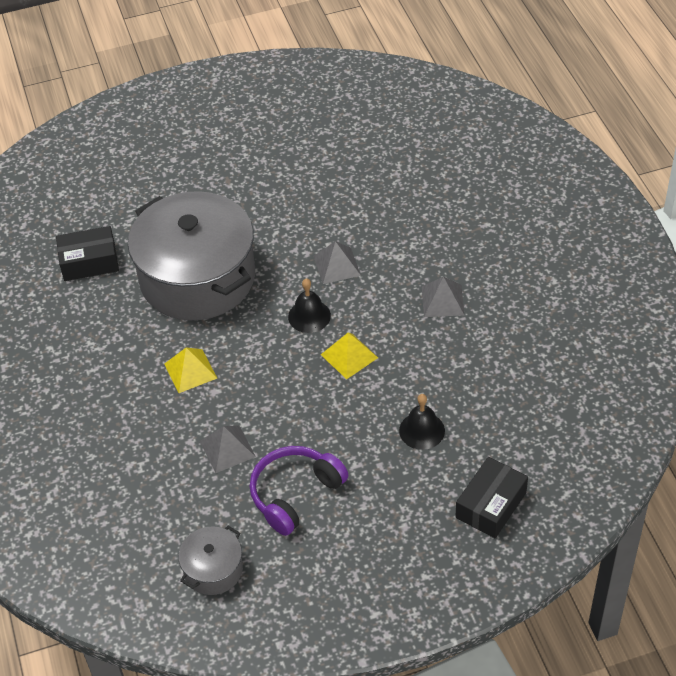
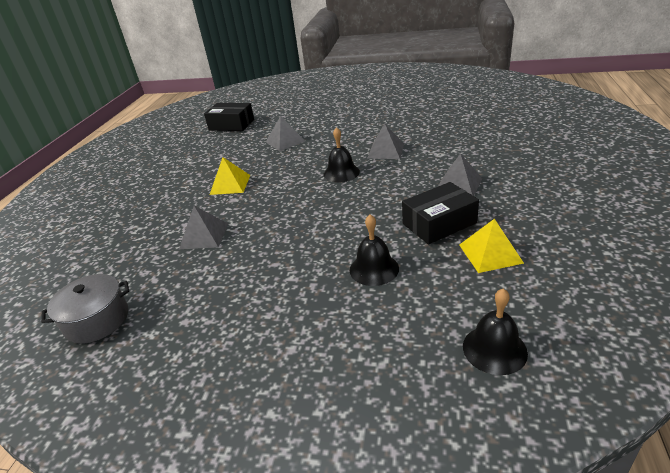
camera: 30 degrees right, 15 degrees down
grey pot [128,191,255,320] -> grey pyramid [266,116,305,151]
purple headphones [250,446,348,536] -> none
yellow pyramid [321,332,378,379] -> yellow pyramid moved to [459,219,524,273]
black box [456,457,528,538] -> black box moved to [402,182,479,245]
none -> black bell [463,288,528,375]

